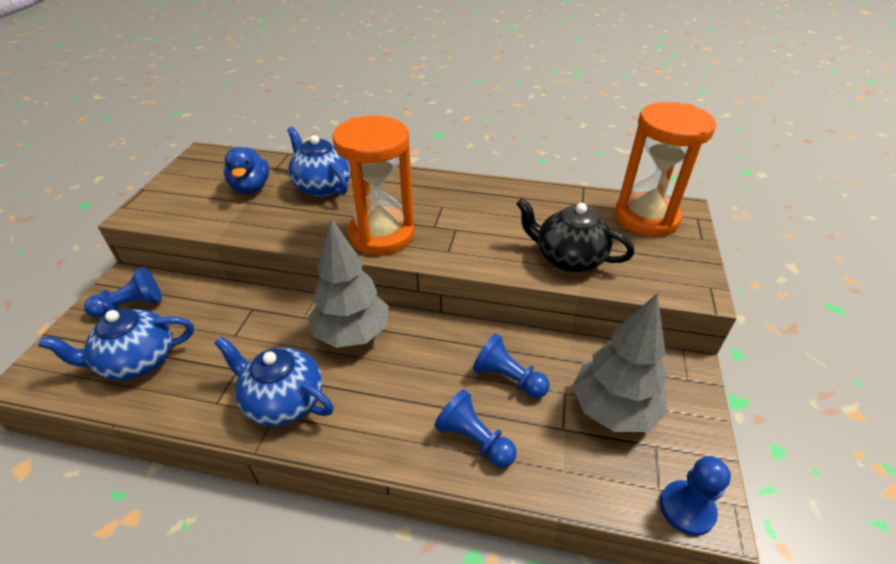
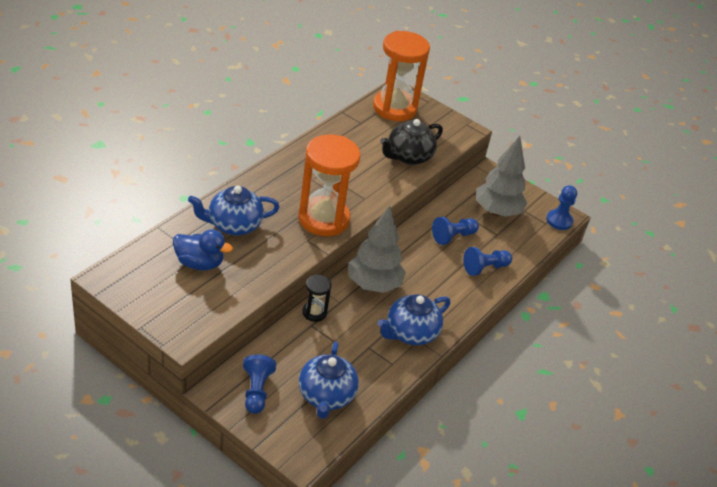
camera: 70 degrees left, 0 degrees up
none -> black hourglass [302,274,332,322]

